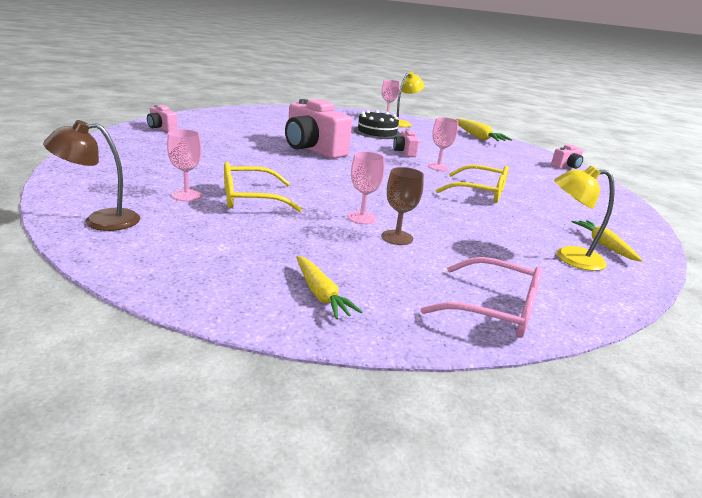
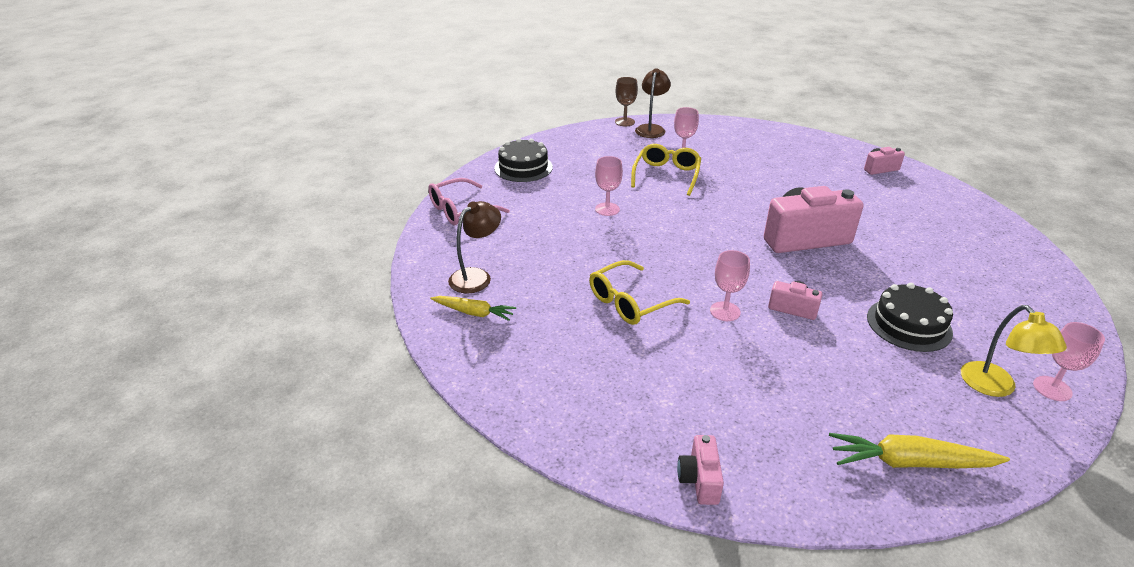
camera: 125 degrees right, 10 degrees up
yellow carrot [296,256,362,319] -> black cake [494,138,553,182]
brown goblet [381,167,424,245] -> brown goblet moved to [615,77,638,126]
yellow lamp [554,166,615,271] -> brown lamp [448,201,501,293]

